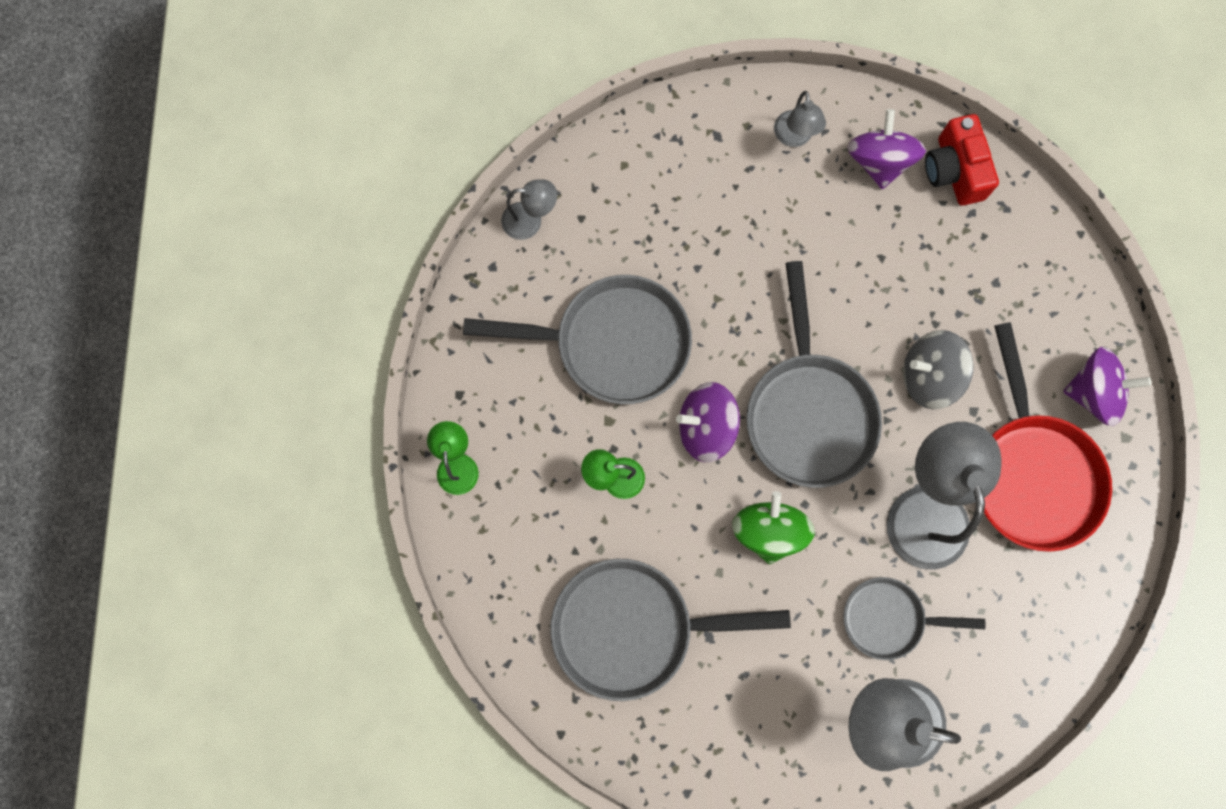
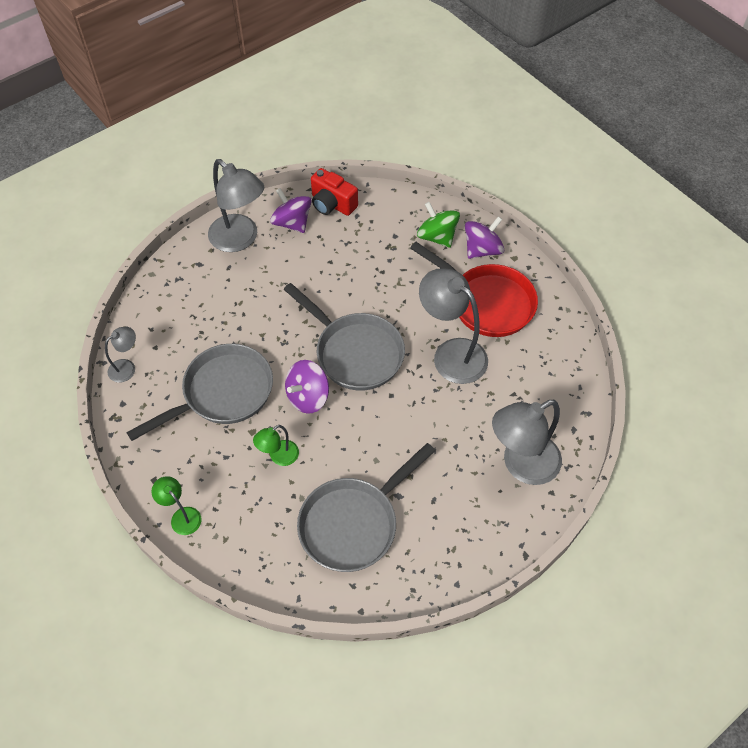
camera: 40 degrees left, 20 degrees down
green spinning top [732,491,815,564] -> green spinning top moved to [417,202,460,248]
grey lamp [774,91,826,147] -> grey lamp [208,159,265,252], size x1.98
grey pan [843,577,986,660] -> none
grey spinning top [903,330,974,409] -> none

